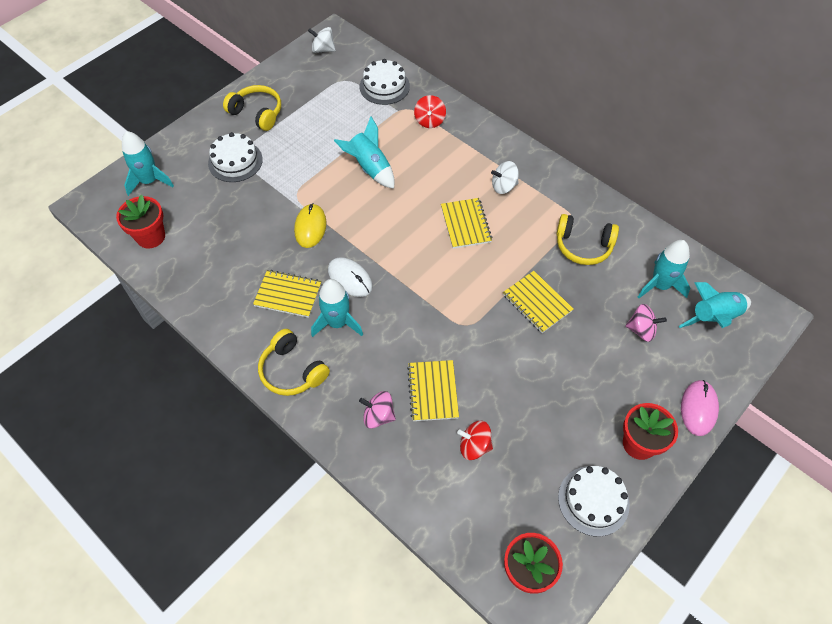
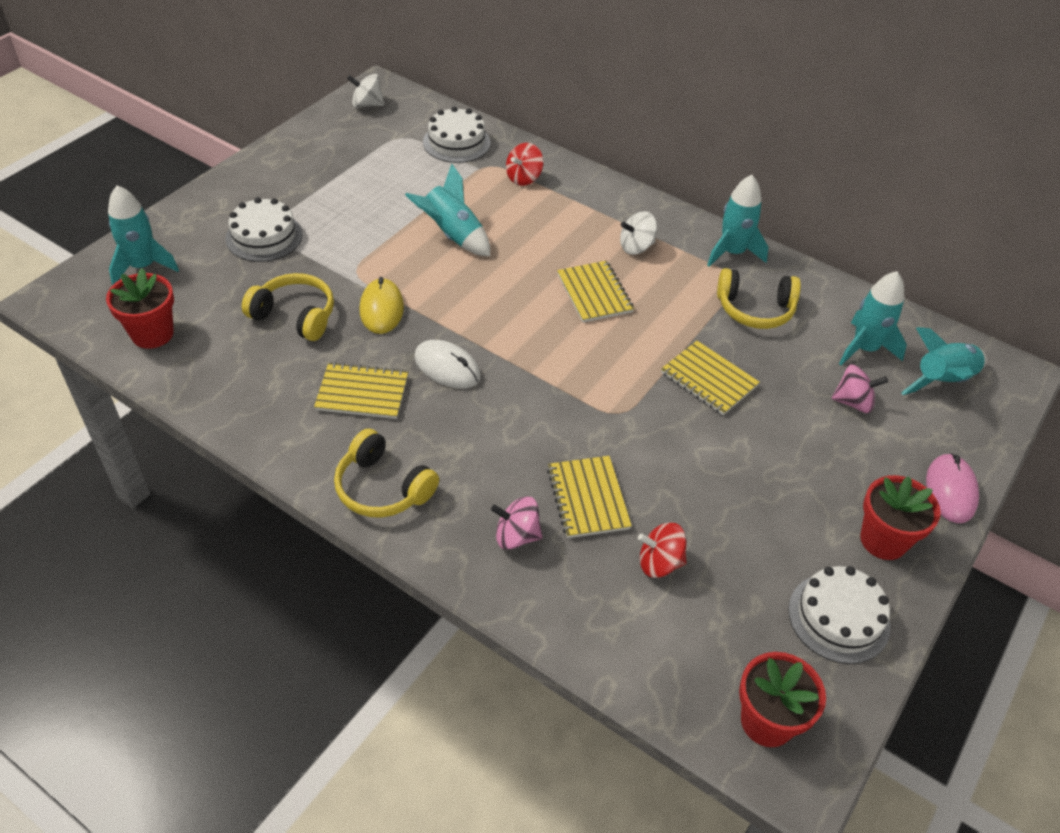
camera: 10 degrees left, 10 degrees down
yellow headphones [223,85,281,131] -> yellow headphones moved to [242,273,334,341]
turquoise rocket [311,279,363,337] -> turquoise rocket moved to [707,175,769,267]
red spinning top [414,95,446,128] -> red spinning top turned 45 degrees clockwise [506,143,543,186]

